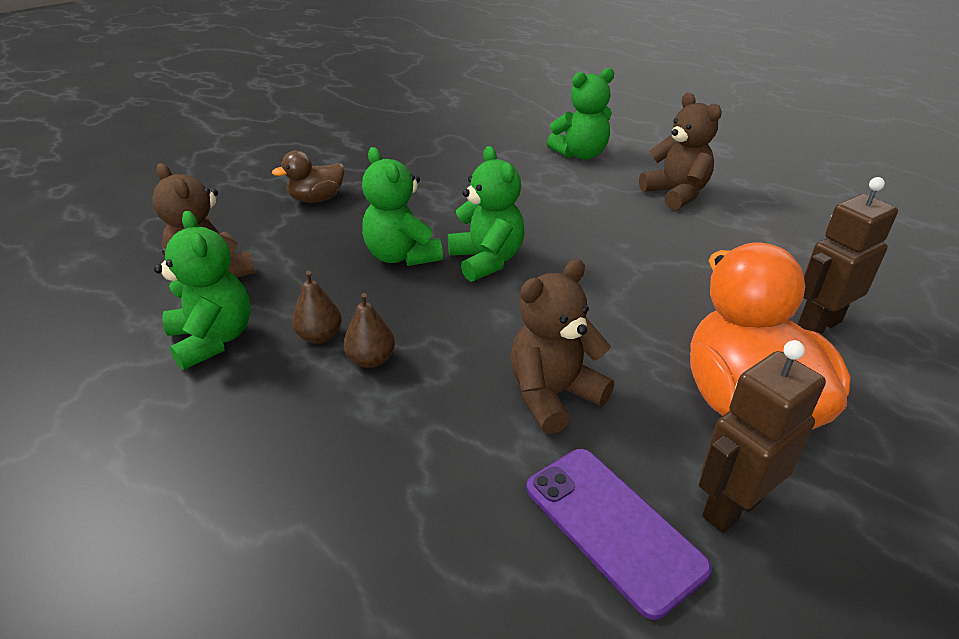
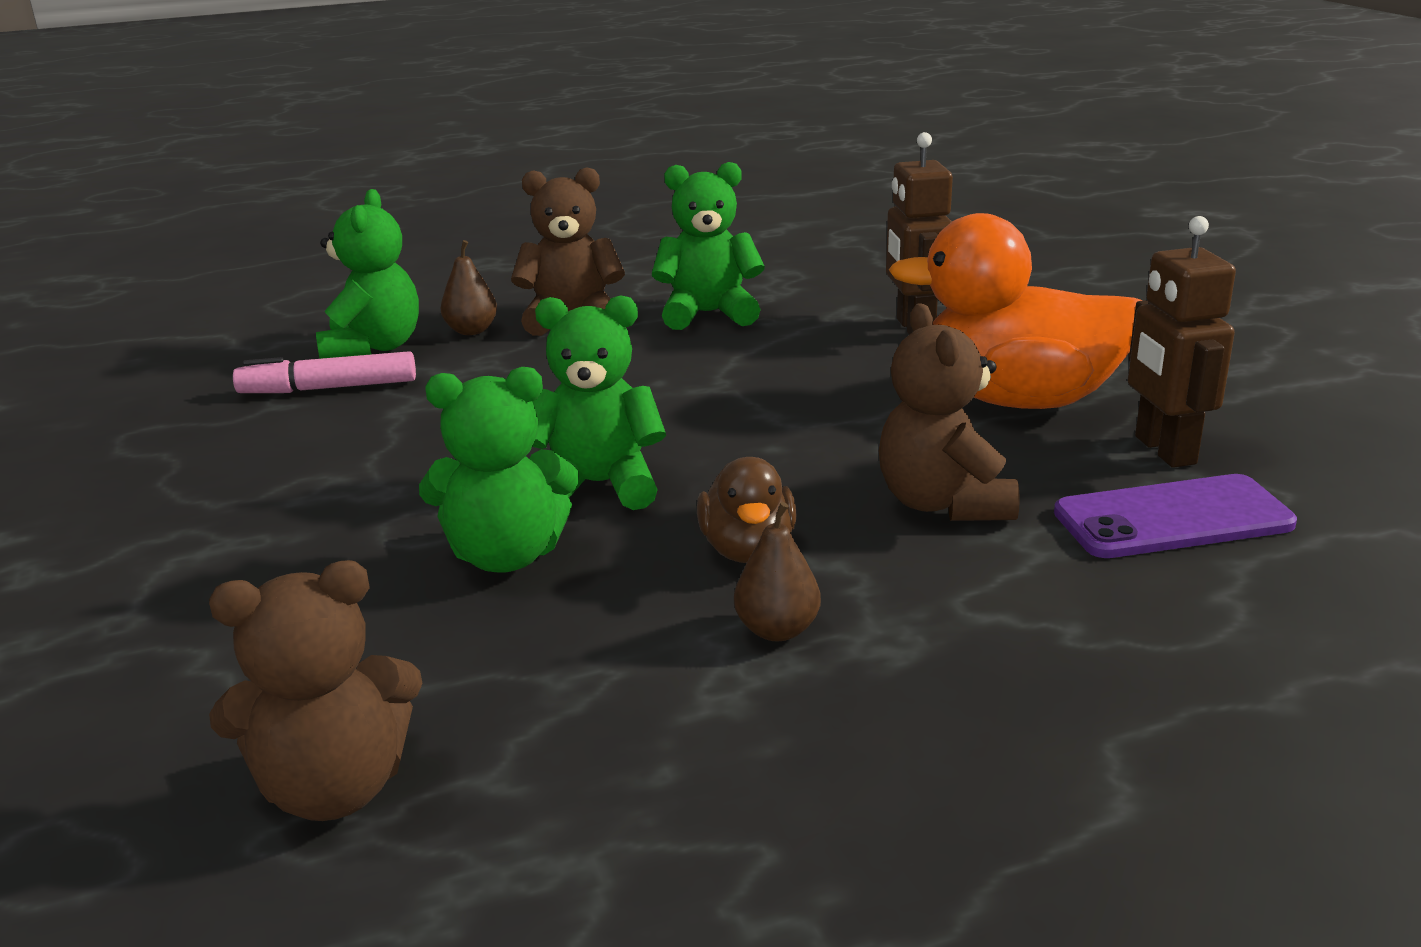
camera: 65 degrees left, 10 degrees down
green teddy bear [154,211,250,370] -> green teddy bear moved to [652,162,765,330]
brown duck [272,151,345,203] -> brown duck moved to [697,457,797,563]
brown pear [292,271,342,344] -> brown pear moved to [441,240,497,335]
none -> pink marker [233,351,416,393]

